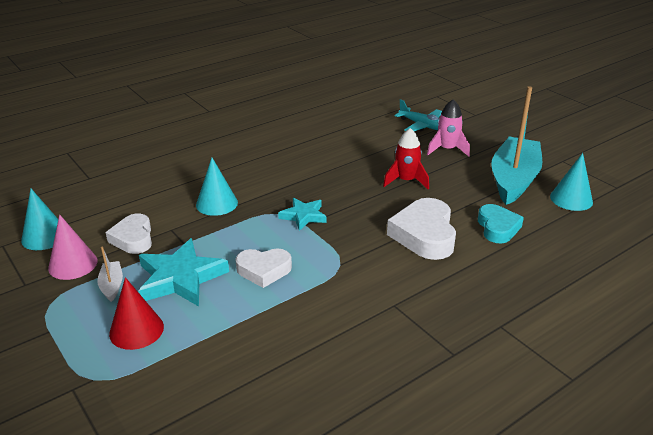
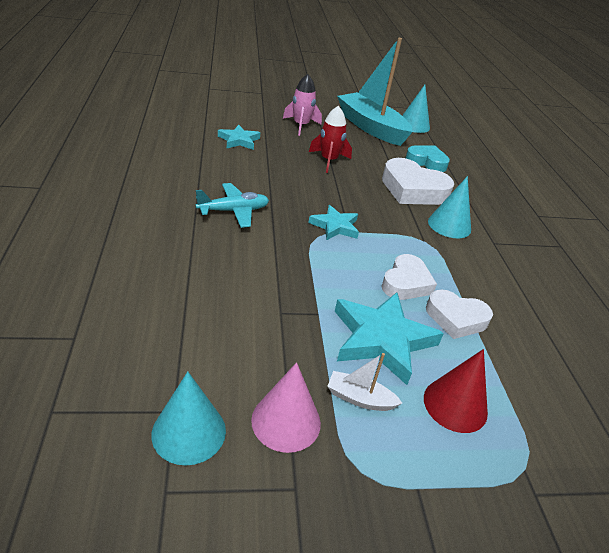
camera: 65 degrees left, 5 degrees up
white heart [105,213,152,254] -> white heart moved to [426,290,493,339]
turquoise cone [196,158,238,216] -> turquoise cone moved to [428,176,471,238]
turquoise plane [395,99,442,131] -> turquoise plane moved to [196,183,269,228]
none -> turquoise star [218,125,260,150]

